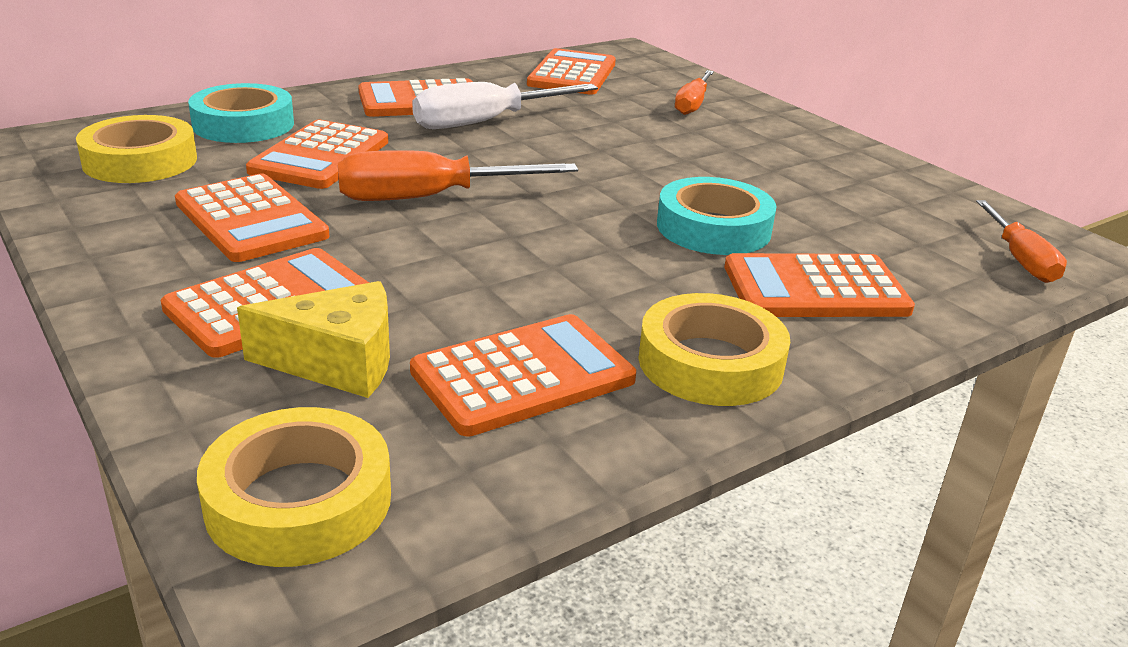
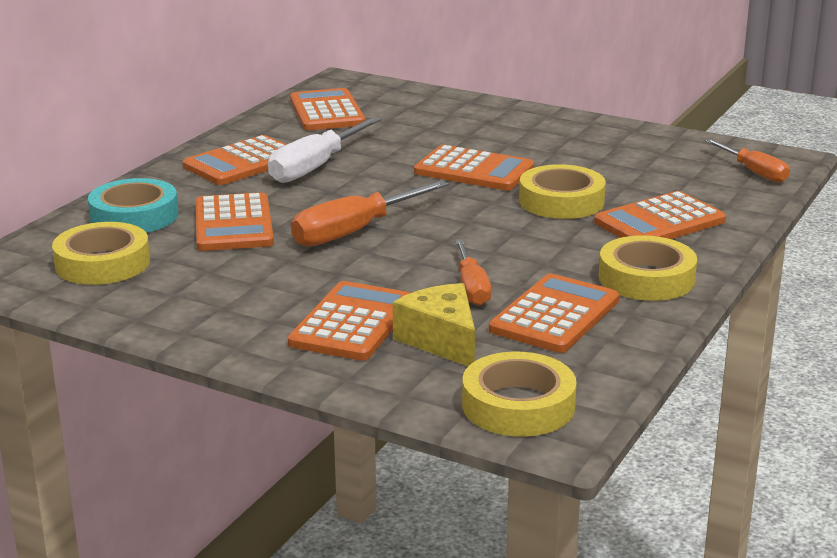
camera: 25 degrees left, 5 degrees down
orange calculator [175,174,329,262] -> orange calculator moved to [414,145,534,190]
yellow cheese [237,281,390,398] -> yellow cheese turned 90 degrees counterclockwise [393,283,475,366]
turquoise tape [657,177,777,255] -> yellow tape [519,164,606,219]
orange screwdriver [675,70,714,115] -> orange screwdriver moved to [455,239,491,306]

